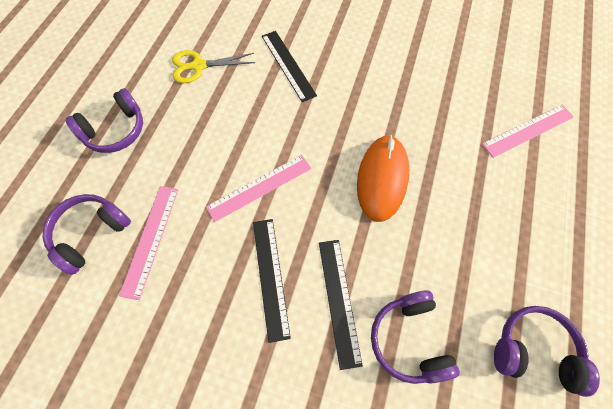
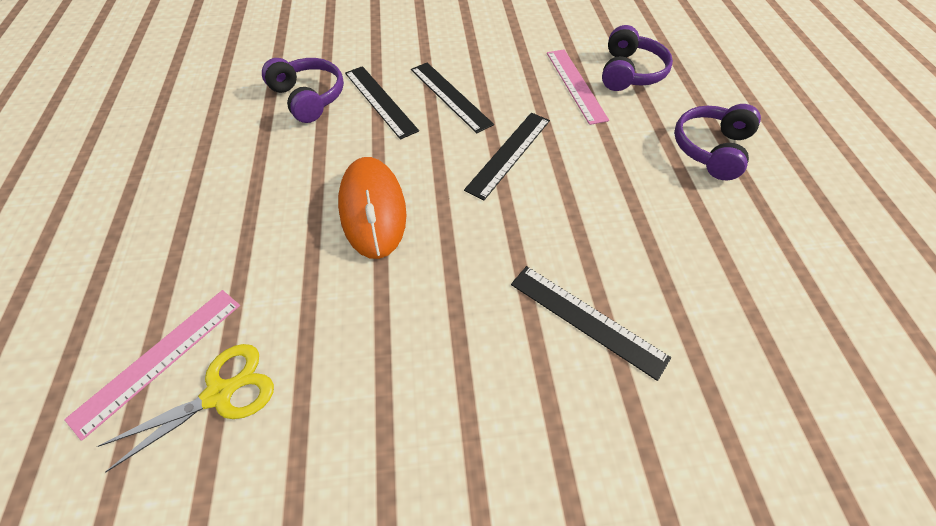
camera: 155 degrees right, 10 degrees down
yellow scissors [172,50,255,83] -> yellow scissors moved to [97,344,274,472]
pink ruler [206,155,311,222] -> black ruler [464,113,550,200]
purple headphones [494,306,600,397] -> none

